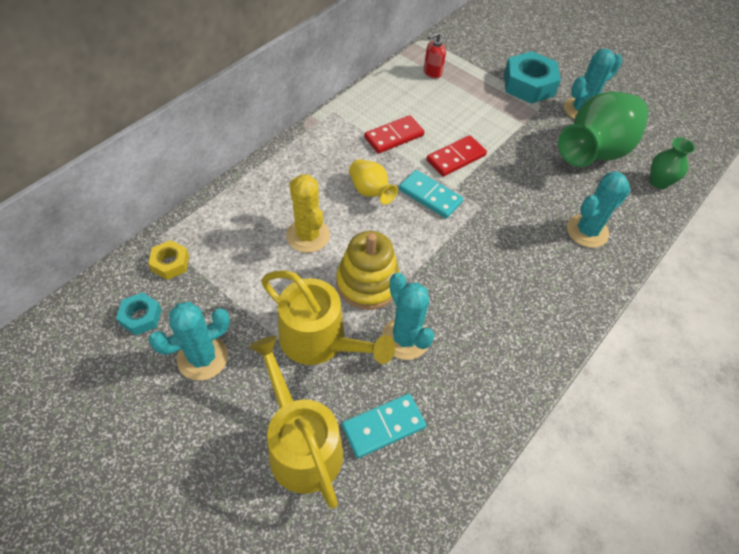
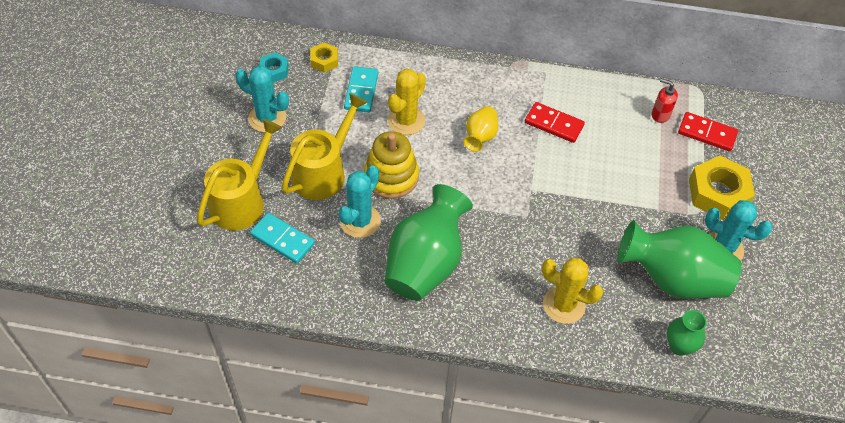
camera: 60 degrees right, 0 degrees up
yellow watering can [261,270,395,365] -> yellow watering can turned 150 degrees counterclockwise [282,93,368,200]
turquoise domino [399,170,463,218] -> turquoise domino moved to [344,66,378,112]
red domino [426,135,487,177] -> red domino moved to [678,112,738,151]
turquoise nut [504,51,561,104] -> yellow nut [689,156,755,220]
turquoise cactus [567,172,631,248] -> yellow cactus [542,258,604,324]
none -> green vase [385,184,473,301]

